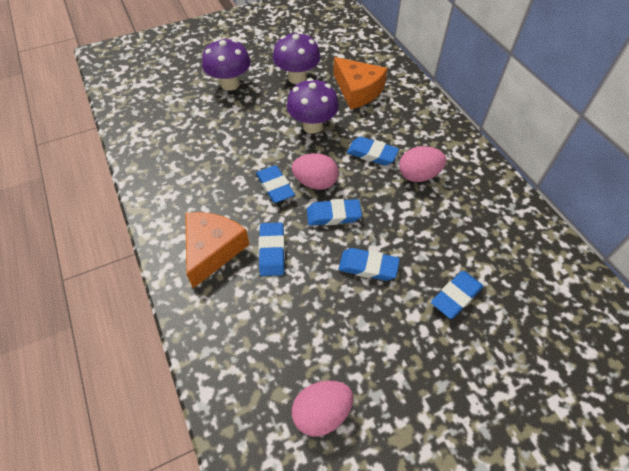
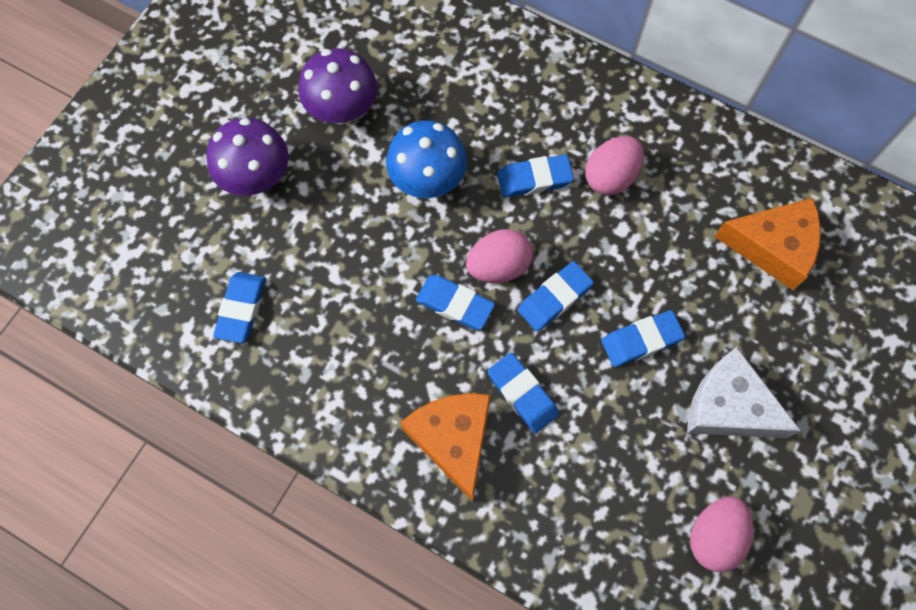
camera: 35 degrees left, 15 degrees up
purple mushroom [287,78,339,134] -> blue mushroom [386,120,467,198]
orange cheese [333,57,388,109] -> orange cheese moved to [714,197,821,290]
blue eraser [431,271,483,319] -> blue eraser moved to [213,272,266,343]
none -> white cheese [687,347,801,438]

